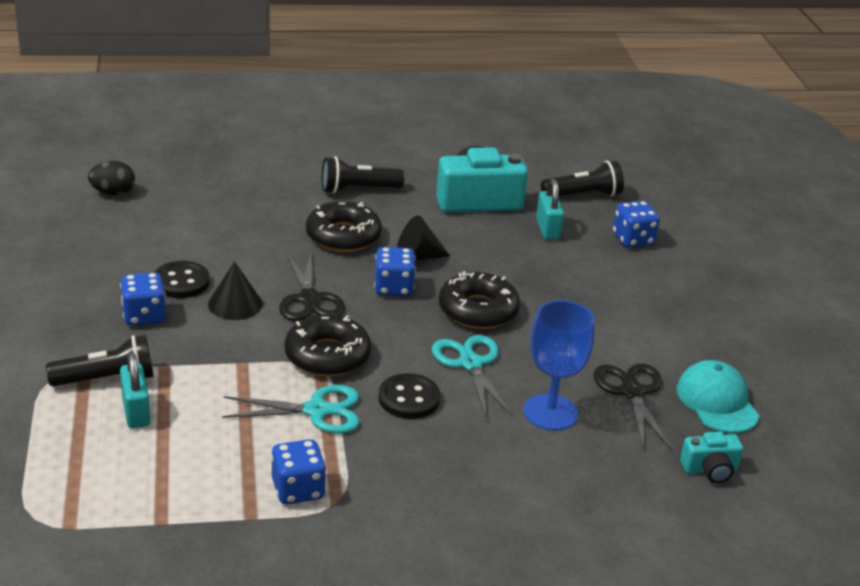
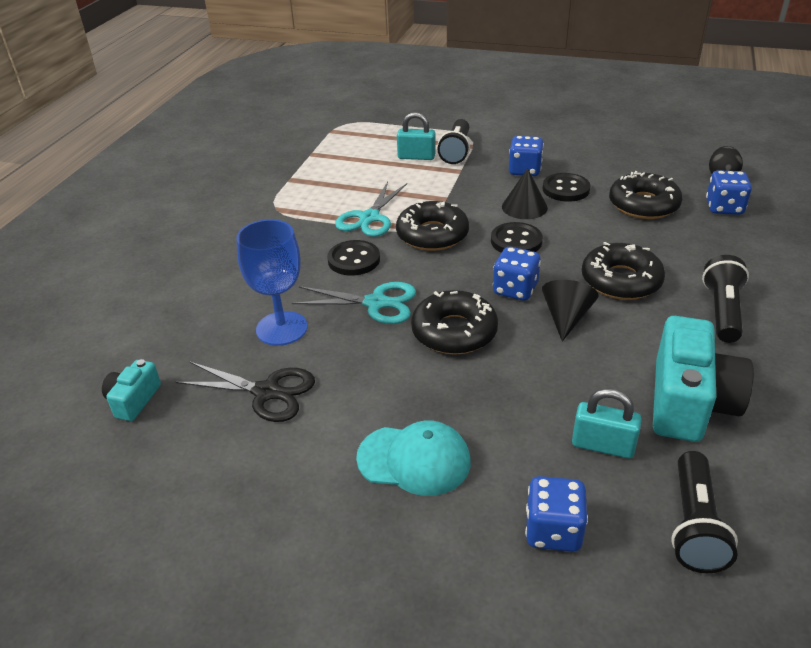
camera: 120 degrees right, 5 degrees up
blue dice [271,439,326,504] -> blue dice moved to [706,170,752,215]
black scissors [279,252,345,321] -> black button [491,222,543,253]
turquoise cap [677,360,759,433] -> turquoise cap moved to [356,420,471,496]
none -> black donut [609,171,682,219]

